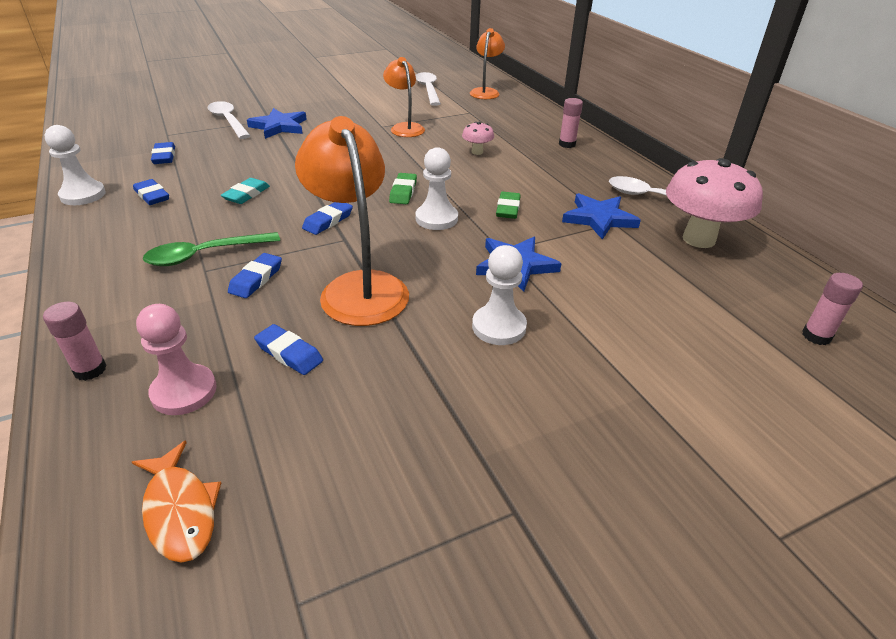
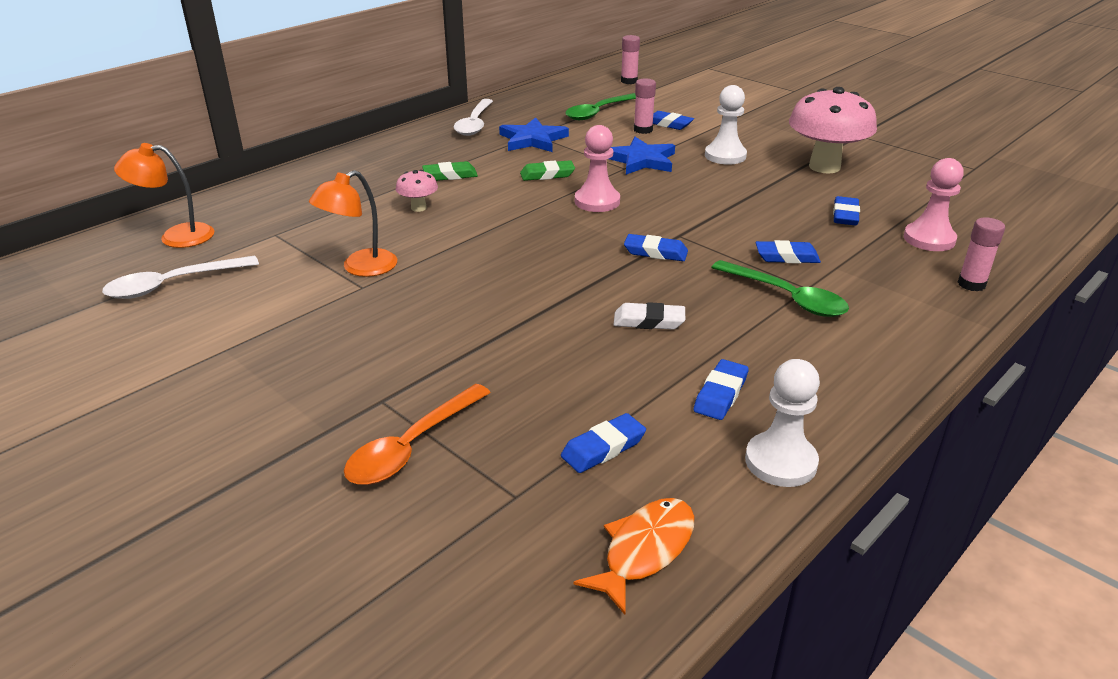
camera: 110 degrees left, 5 degrees down
orange fish [132,440,221,563] -> orange fish moved to [574,498,695,615]
white spoon [208,101,251,139] -> orange spoon [344,384,491,485]
turquoise eraser [221,178,270,204] -> white eraser [613,302,685,330]
blue star [247,108,307,139] -> none
orange lamp [295,116,409,326] -> none
green eraser [389,173,417,204] -> green eraser moved to [422,161,478,181]
white pawn [416,147,458,230] -> pink pawn [575,125,620,212]
pink glue stick [559,98,583,148] -> pink glue stick moved to [634,78,656,134]
pink mushroom [666,158,763,248] -> pink mushroom moved to [789,87,877,173]
none -> green spoon [565,93,636,120]
none -> blue eraser [653,111,694,130]

